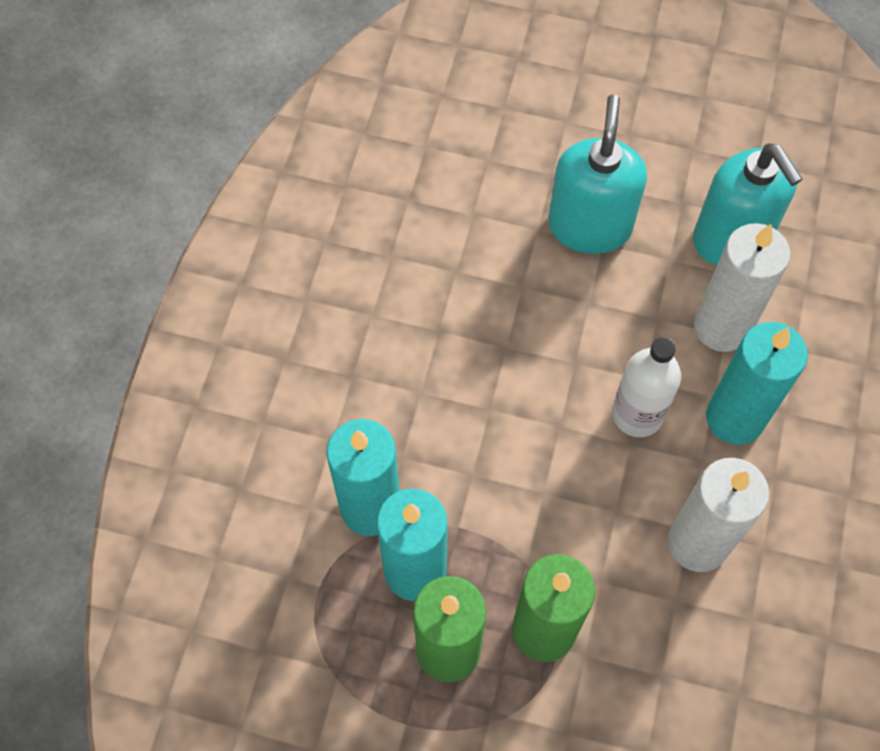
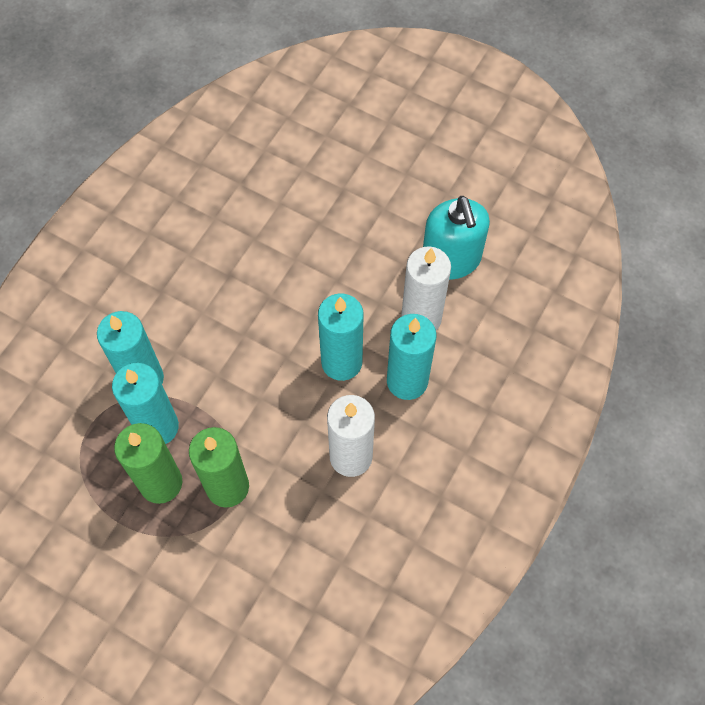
camera: 15 degrees right, 0 degrees up
turquoise soap dispenser [548,94,647,254] -> none
white bottle [612,337,682,437] -> turquoise candle [318,293,364,381]

